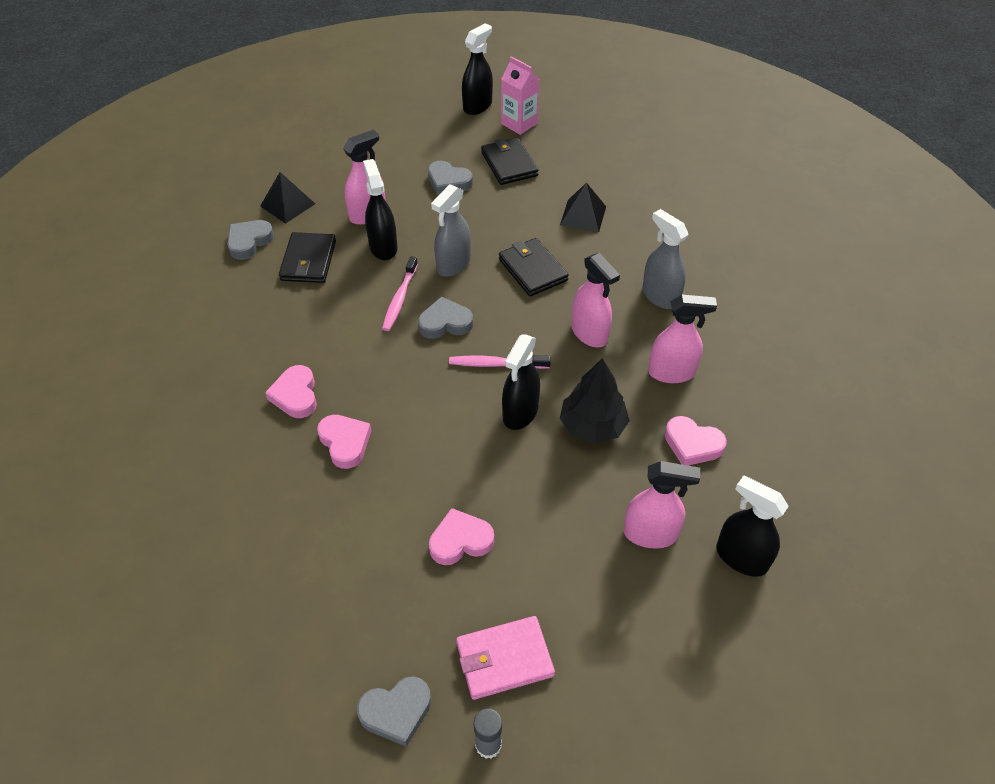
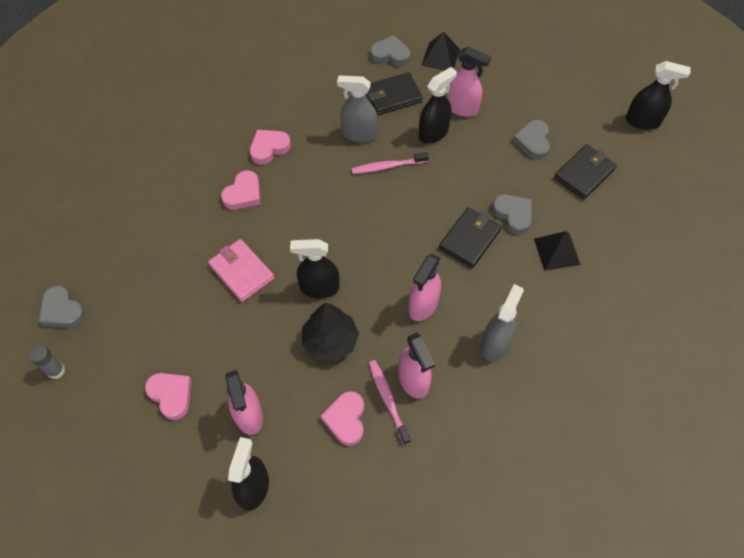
camera: 65 degrees right, 10 degrees up
grey heart [418,297,473,339] -> grey heart moved to [492,194,532,235]
pink heart [429,508,494,565] -> pink heart moved to [145,373,192,420]
grey spray bottle [431,184,471,277] -> grey spray bottle moved to [337,75,378,142]
pink toothbrush [449,355,551,369] -> pink toothbrush moved to [369,360,411,445]
pink wallet [456,616,555,700] -> pink wallet moved to [208,239,274,302]
pink carton [501,56,540,135] -> none

